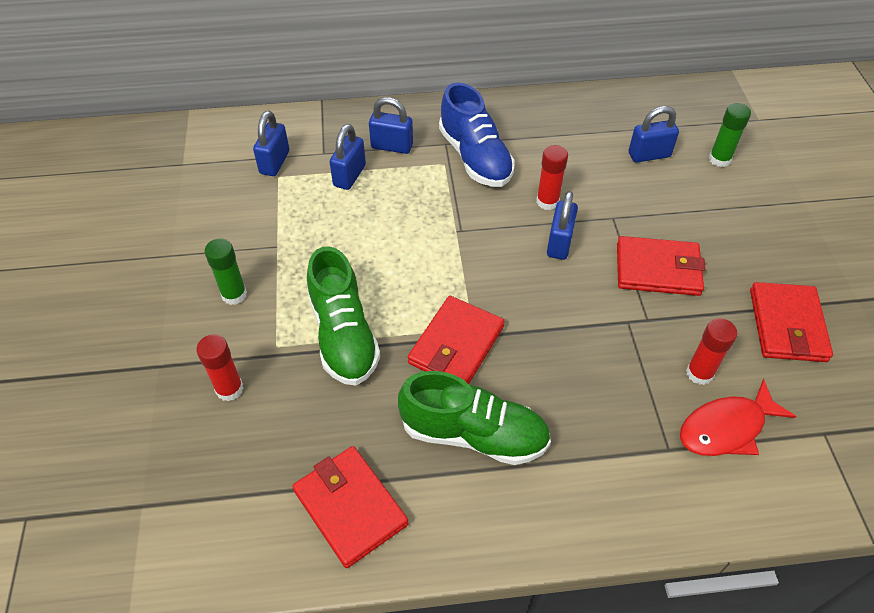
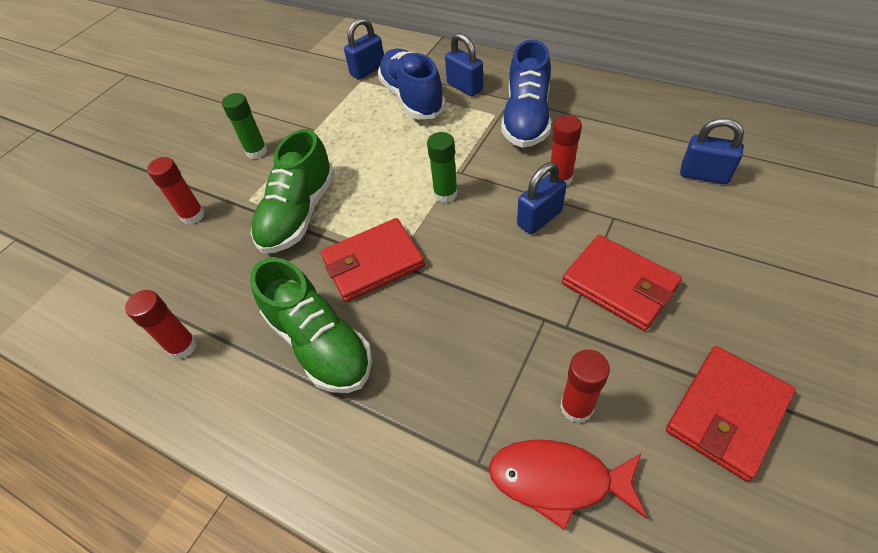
camera: 40 degrees right, 0 degrees up
red wallet [292,446,409,568] -> red glue stick [125,290,197,359]
blue padlock [330,124,366,190] -> blue shoe [377,49,446,119]
green glue stick [709,103,751,167] -> green glue stick moved to [427,132,458,203]

